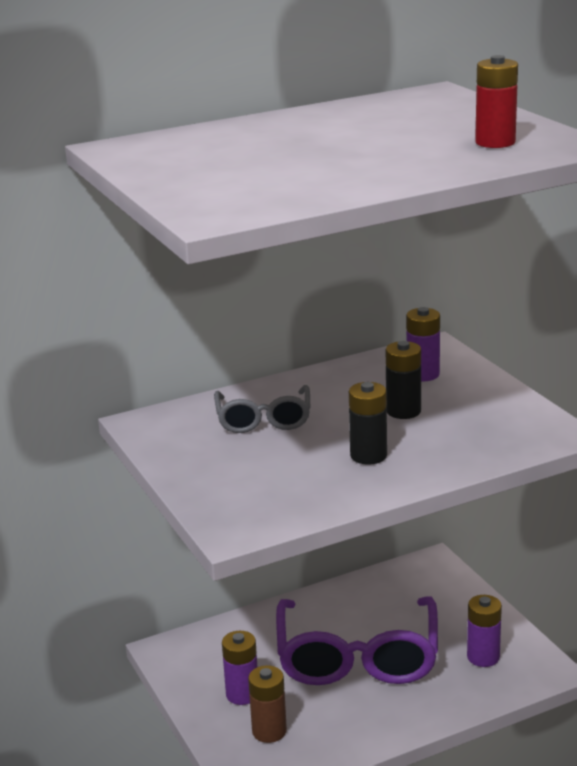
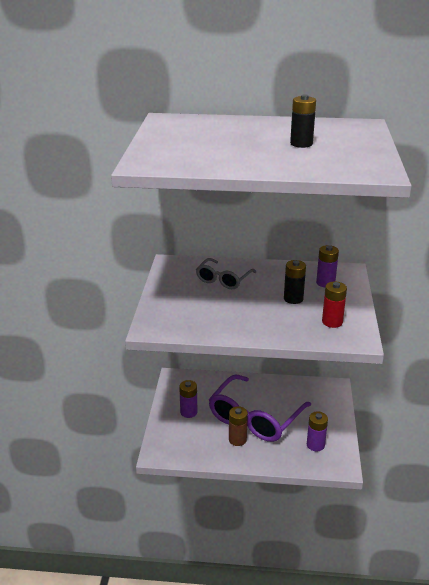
camera: 30 degrees right, 5 degrees up
brown battery [248,665,287,743] -> brown battery moved to [229,406,248,446]
black battery [349,382,387,465] -> black battery moved to [290,94,316,148]
red battery [475,55,518,148] -> red battery moved to [322,281,347,328]

